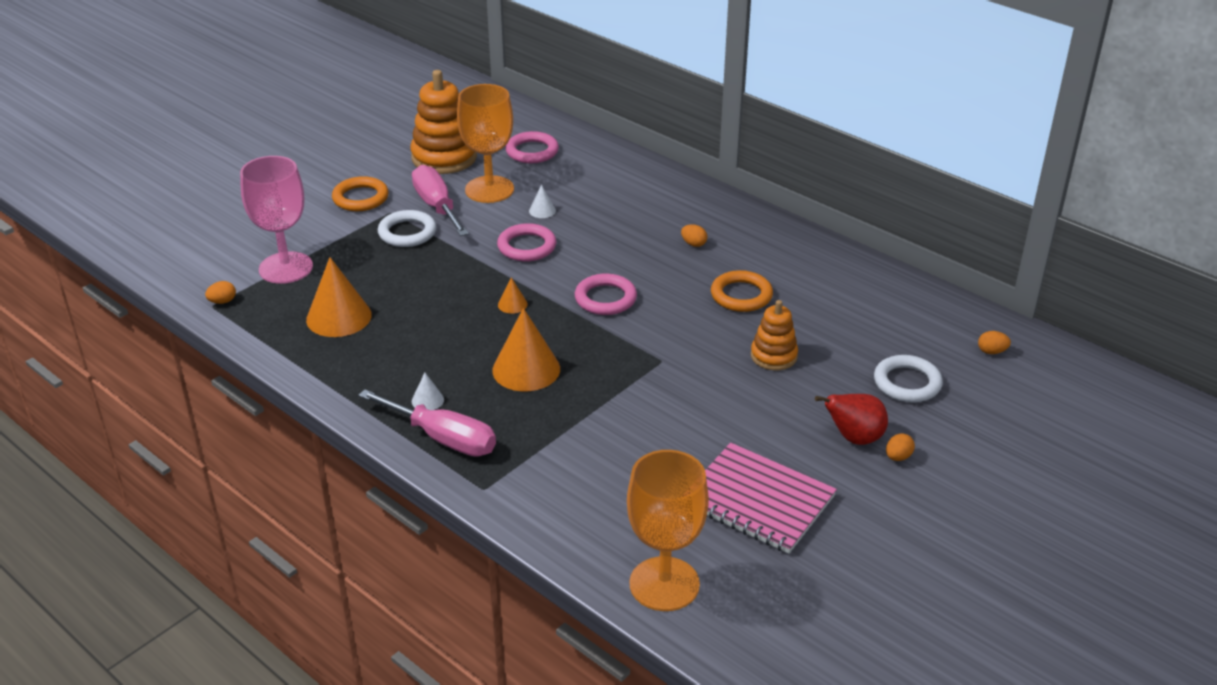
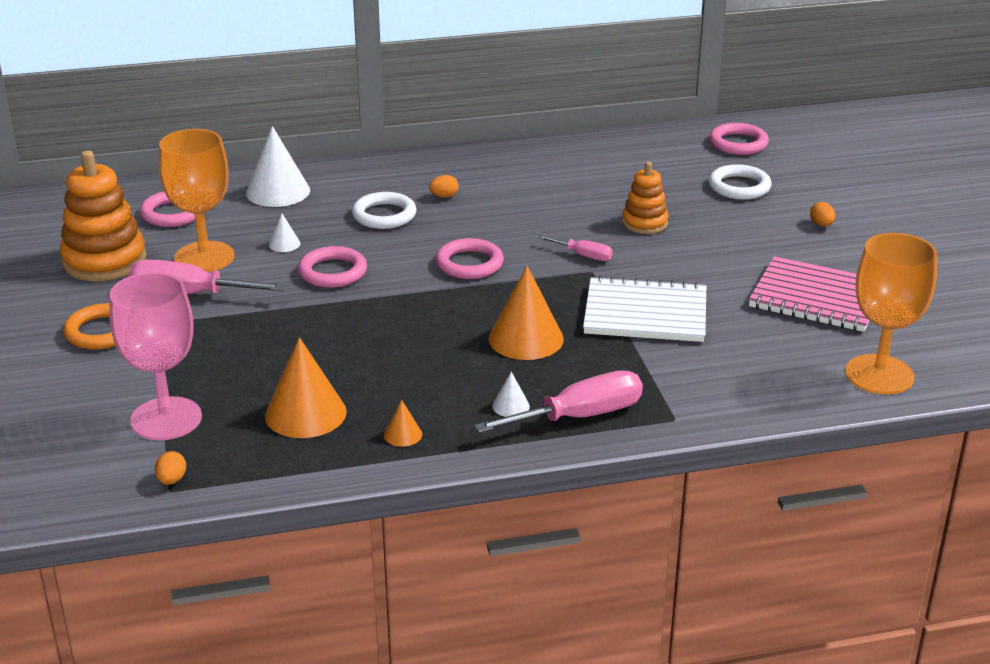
camera: 55 degrees left, 5 degrees down
white ring [378,210,436,247] -> white ring moved to [352,192,417,229]
orange cone [498,277,528,314] -> orange cone moved to [384,400,422,447]
pink notebook [705,443,837,554] -> pink notebook turned 45 degrees clockwise [749,256,870,332]
orange ring [711,270,773,312] -> none
red pear [815,394,888,445] -> none
orange egg [978,331,1011,354] -> pink ring [709,123,769,155]
none -> white cone [246,126,310,207]
none -> pink screwdriver [537,235,613,261]
none -> white notebook [583,276,706,342]

